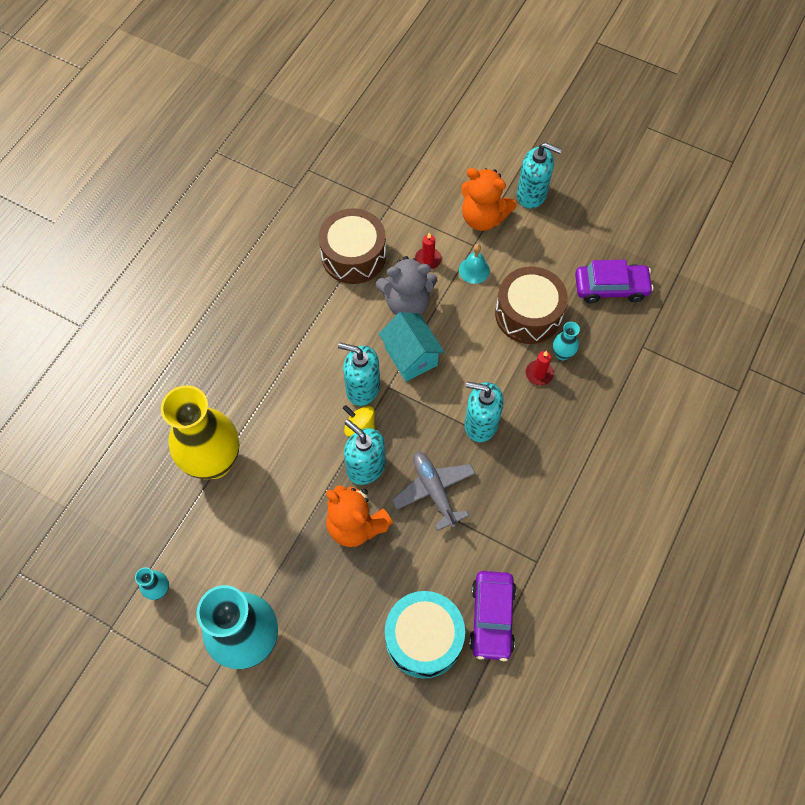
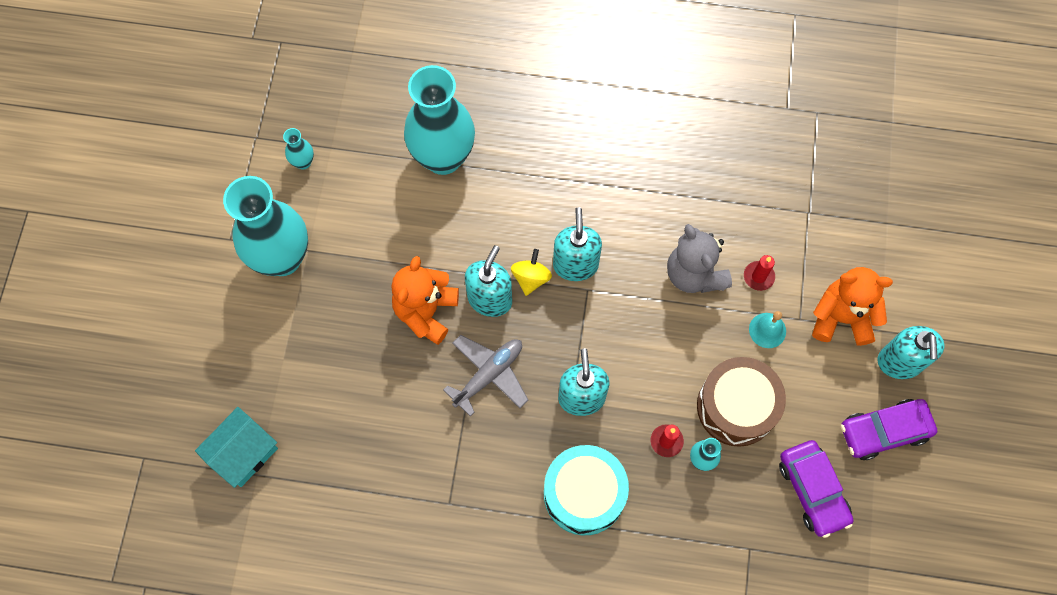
camera: 70 degrees right, 5 degrees up
yellow vase [161,385,239,479] -> turquoise vase [404,65,475,175]
brown drum [319,208,386,284] -> none
turquoise house [379,312,444,381] -> turquoise house moved to [195,407,278,488]
turquoise drum [385,591,465,679] -> turquoise drum moved to [544,445,629,535]
orange teddy bear [461,168,517,231] -> orange teddy bear turned 90 degrees clockwise [812,267,893,346]
purple car [469,571,516,661] -> purple car moved to [841,399,937,460]

